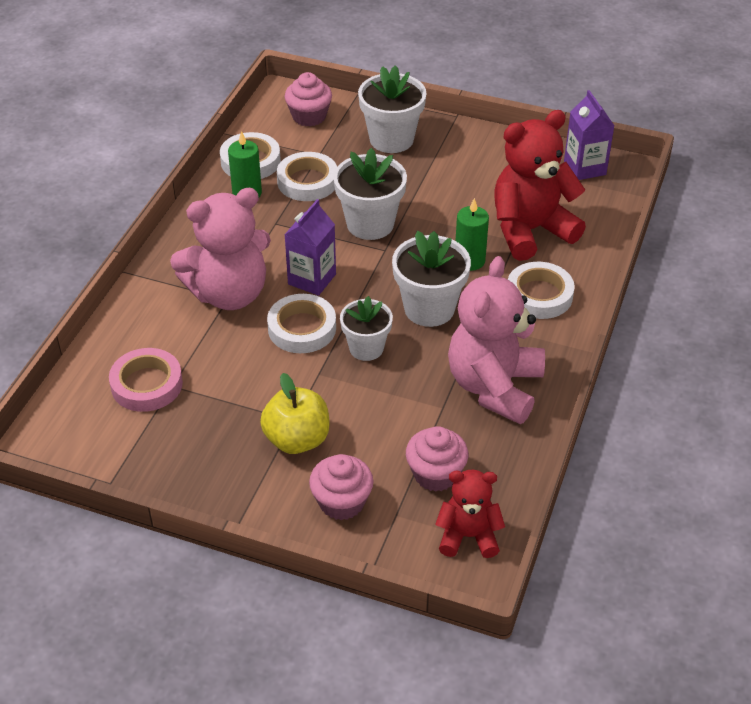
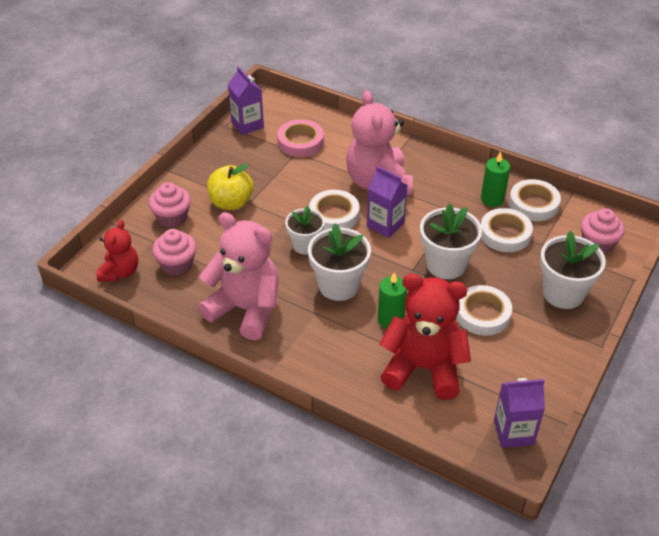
camera: 100 degrees right, 0 degrees up
red teddy bear [494,110,586,261] -> red teddy bear turned 60 degrees counterclockwise [379,274,471,400]
white tape [508,262,575,319] -> white tape moved to [456,285,512,336]
none -> purple carton [228,66,264,135]

